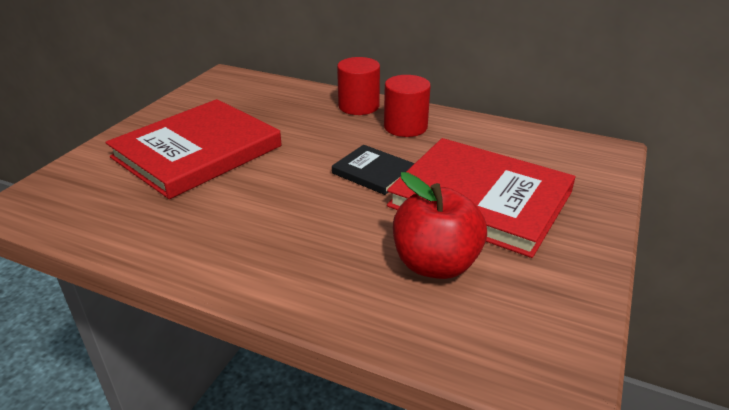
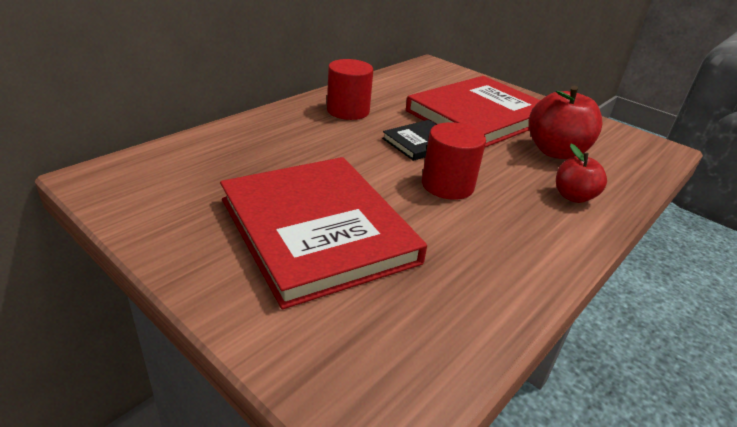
camera: 75 degrees left, 0 degrees up
red cylinder [337,57,380,115] -> red cylinder moved to [422,122,486,200]
none -> red apple [556,144,607,203]

